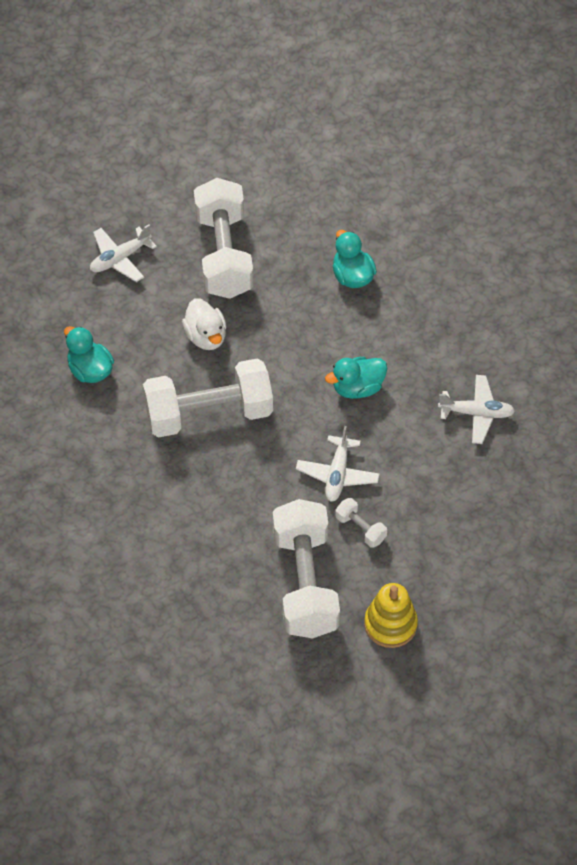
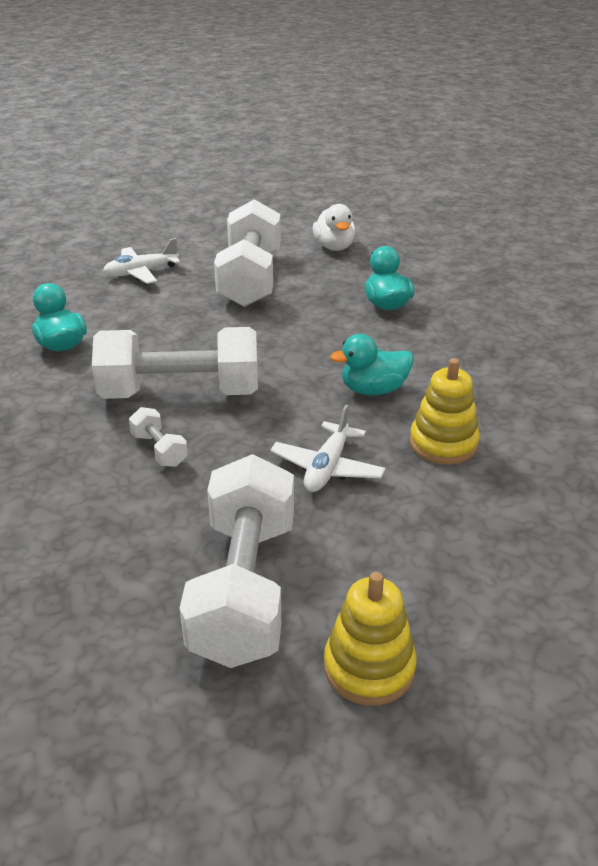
camera: 10 degrees right, 20 degrees down
white duck [182,298,226,350] -> white duck moved to [313,204,356,251]
white dumbbell [335,498,387,548] -> white dumbbell moved to [129,407,188,467]
white plane [438,375,515,444] -> none
none -> yellow stacking toy [410,358,480,465]

